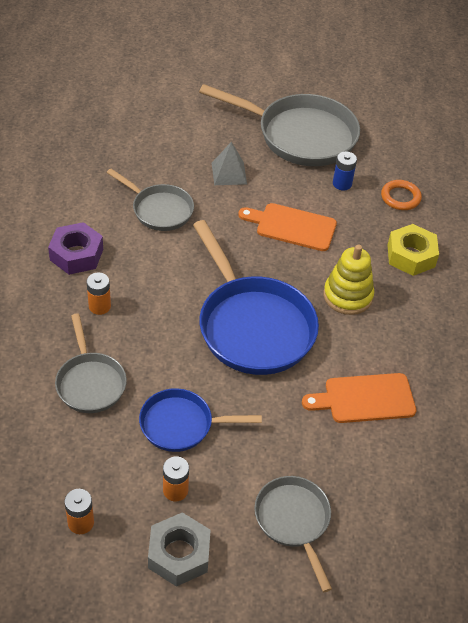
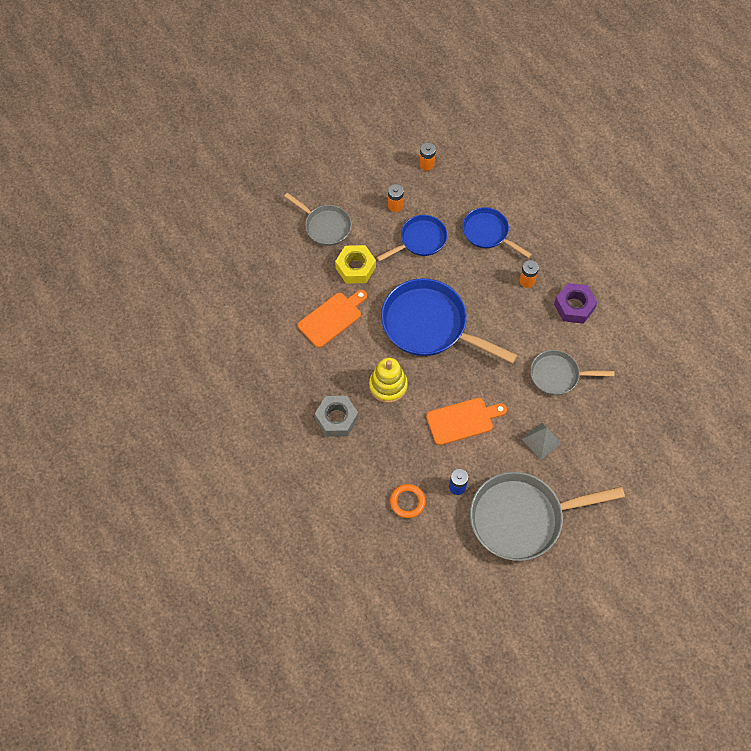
camera: 150 degrees right, 15 degrees up
grey pan [55,314,127,413] -> blue pan [463,207,532,258]
grey nut [148,512,211,587] -> grey nut moved to [315,396,358,437]
yellow nut [387,224,439,276] -> yellow nut moved to [335,245,376,284]

